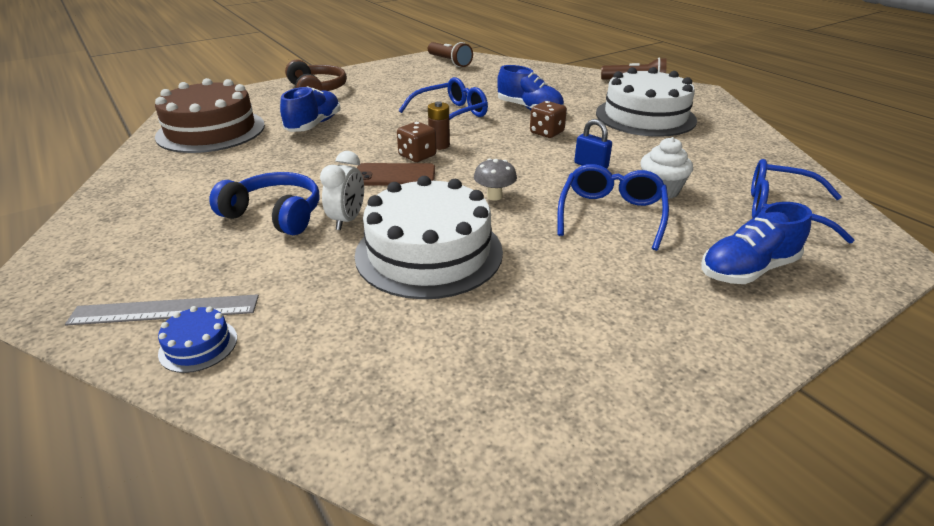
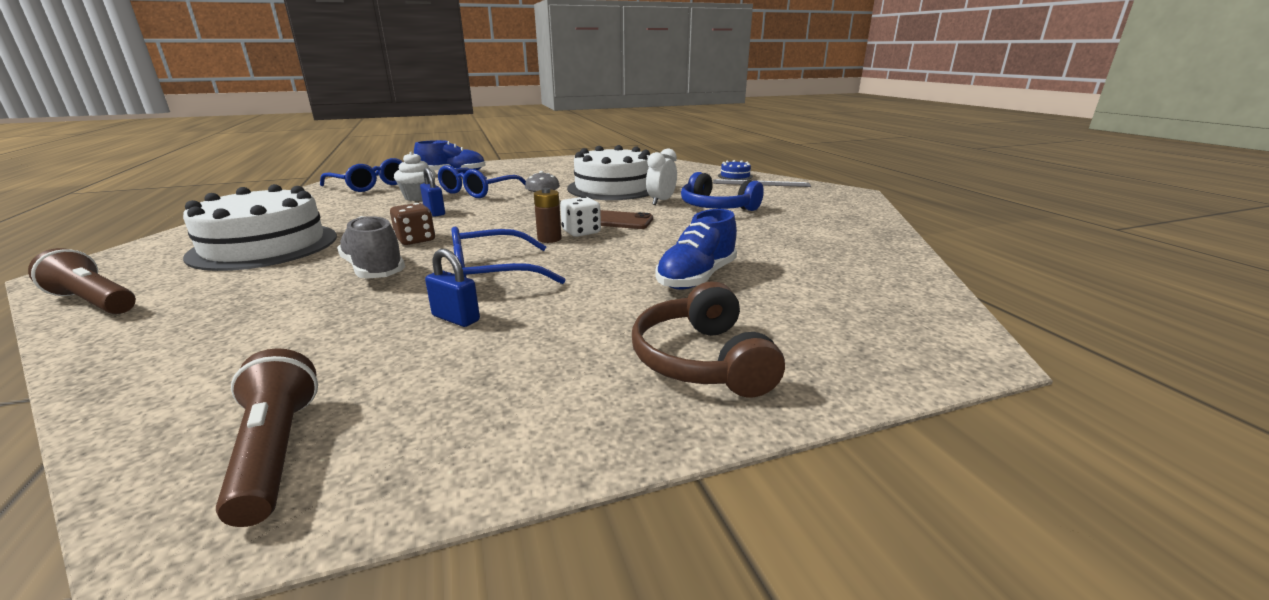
camera: 165 degrees left, 10 degrees down
brown cake [155,78,265,153] -> none
brown dice [397,122,436,162] -> white dice [560,196,601,237]
blue shoe [497,65,564,110] -> grey shoe [337,216,405,279]
none -> blue padlock [425,249,480,327]

